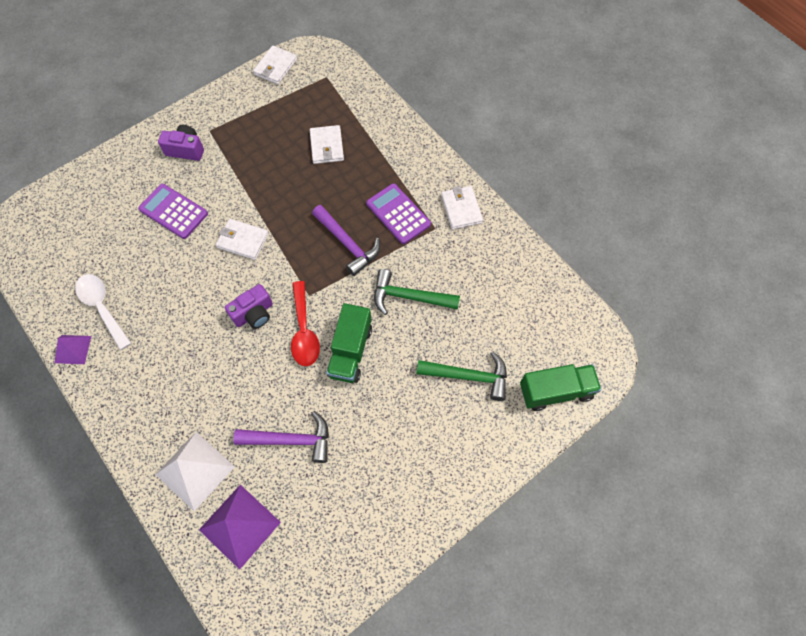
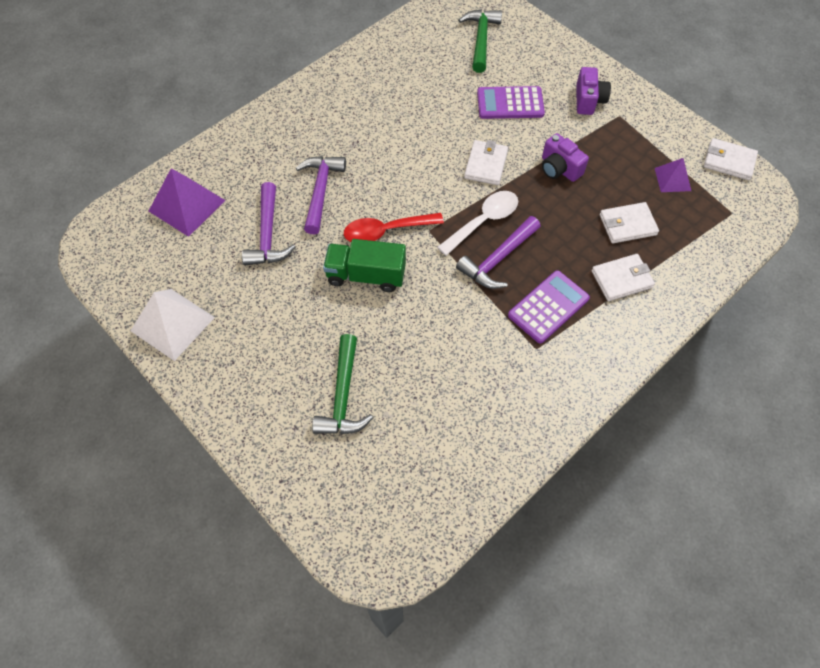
camera: 85 degrees right, 5 degrees down
purple pyramid [55,335,91,364] -> purple pyramid moved to [655,158,691,192]
white spoon [75,274,132,350] -> white spoon moved to [437,191,518,256]
purple calculator [138,184,208,239] -> purple calculator turned 120 degrees counterclockwise [477,86,545,119]
white pyramid [155,432,235,511] -> white pyramid moved to [131,289,215,361]
purple camera [225,284,273,329] -> purple camera moved to [542,133,589,182]
green hammer [374,269,460,315] -> green hammer moved to [458,10,502,73]
white wallet [441,186,483,230] -> white wallet moved to [591,254,655,301]
green truck [520,364,601,411] -> none
none -> purple hammer [296,156,346,234]

